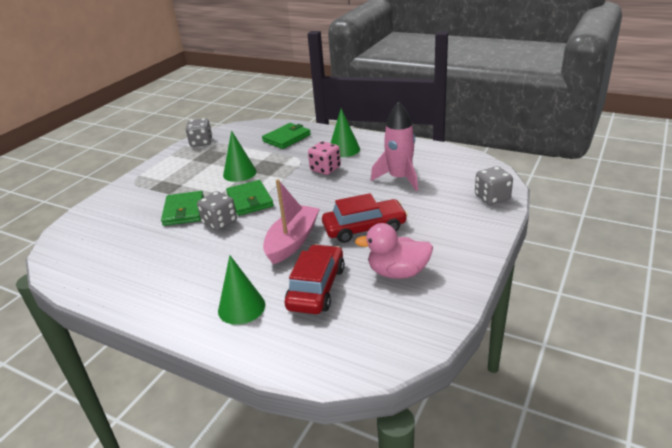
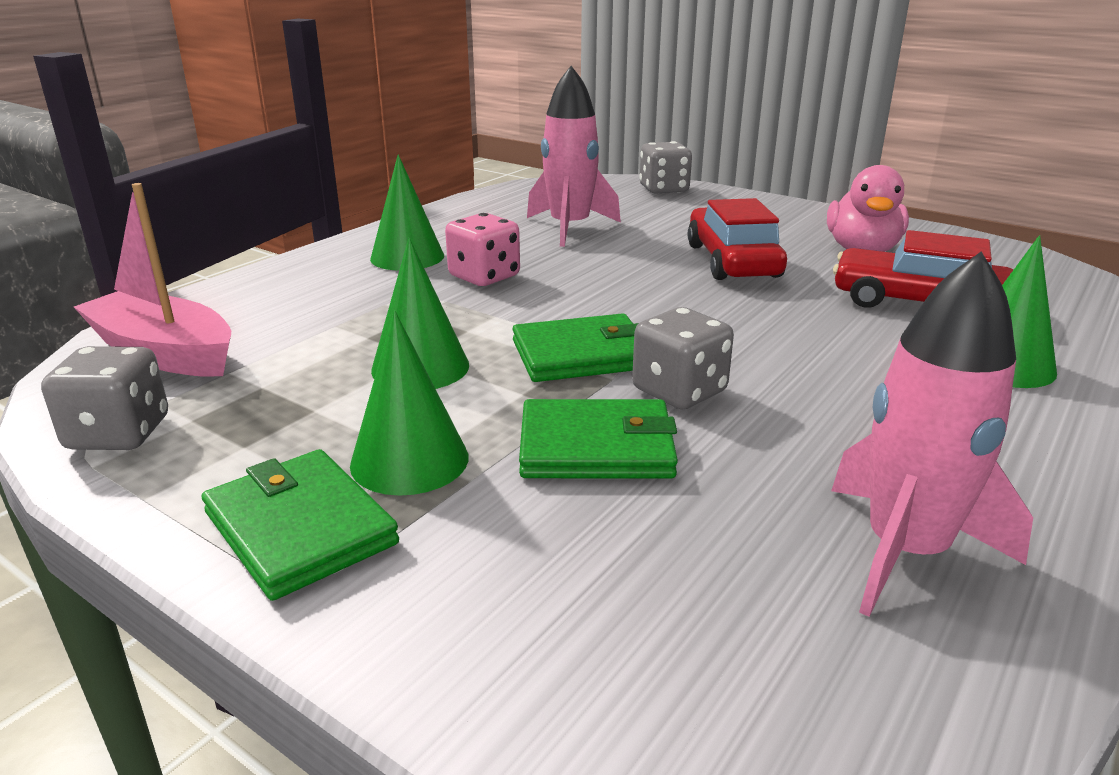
camera: 85 degrees left, 5 degrees down
green wallet [262,123,311,149] -> green wallet moved to [202,449,399,601]
pink boat [263,179,320,264] -> pink boat moved to [74,183,231,377]
none -> green cone [350,310,468,496]
none -> pink rocket [831,252,1033,617]

